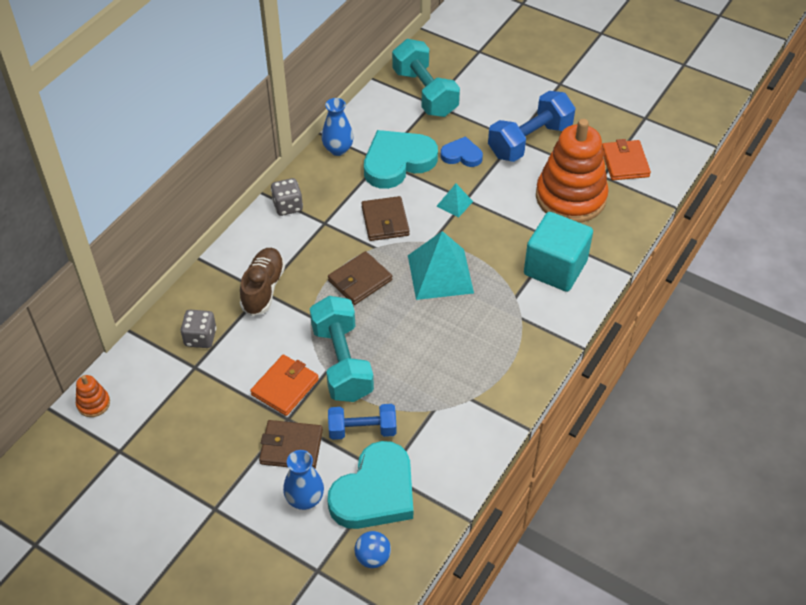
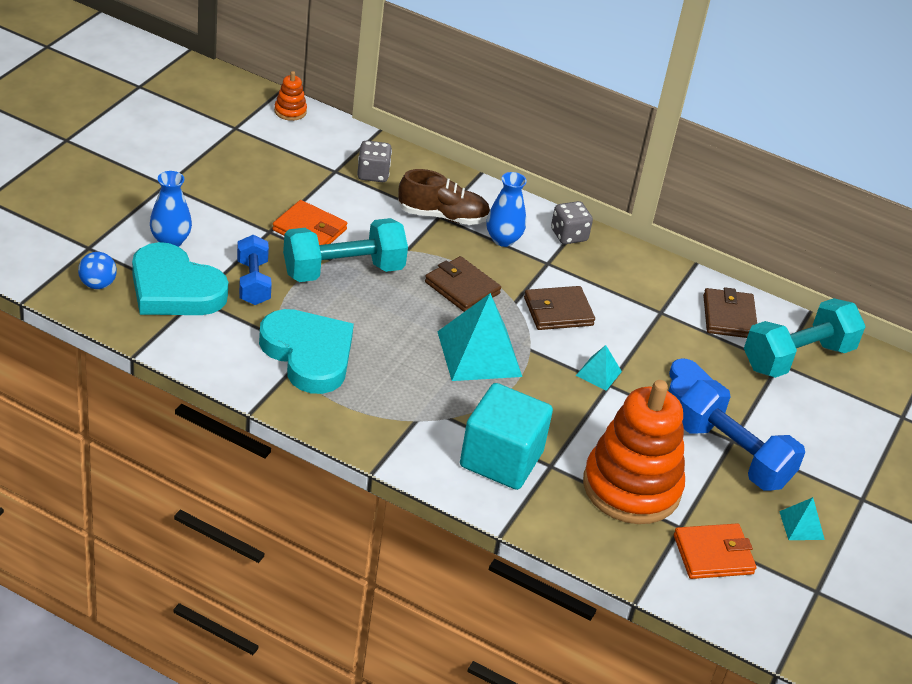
camera: 80 degrees right, 10 degrees down
brown wallet [259,420,323,469] -> brown wallet moved to [703,287,757,338]
blue vase [322,98,354,156] -> blue vase moved to [486,172,527,247]
turquoise heart [364,130,438,189] -> turquoise heart moved to [259,309,354,394]
none -> turquoise pyramid [779,497,825,540]

